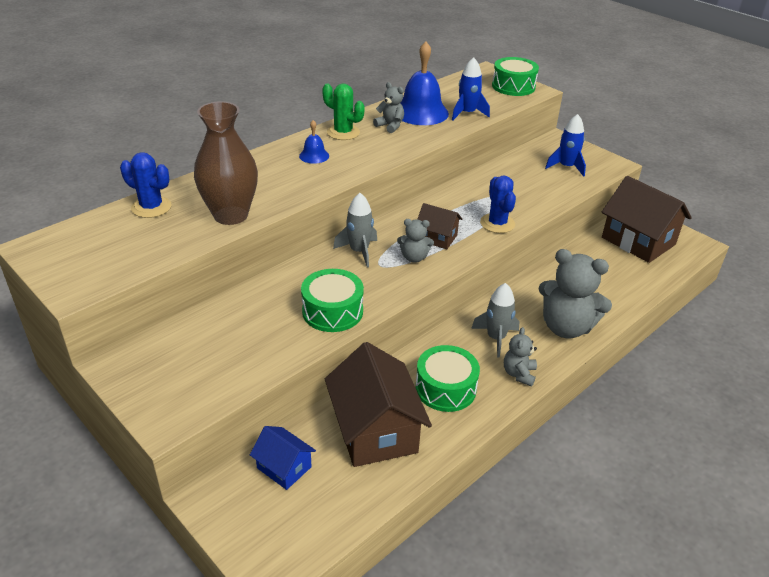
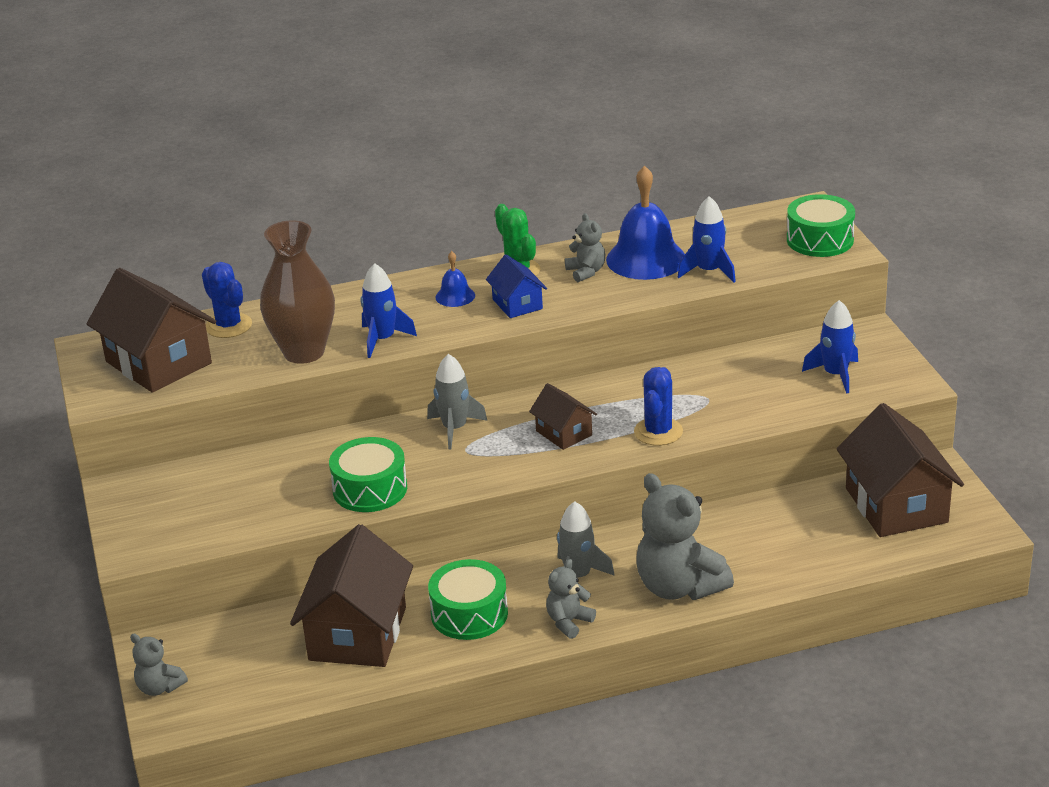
camera: 30 degrees right, 5 degrees down
blue house [250,426,316,490] -> blue house moved to [486,254,547,318]
grey teddy bear [397,219,434,263] -> grey teddy bear moved to [130,634,188,696]
none -> brown house [87,268,216,393]
none -> blue rocket [361,263,417,358]

